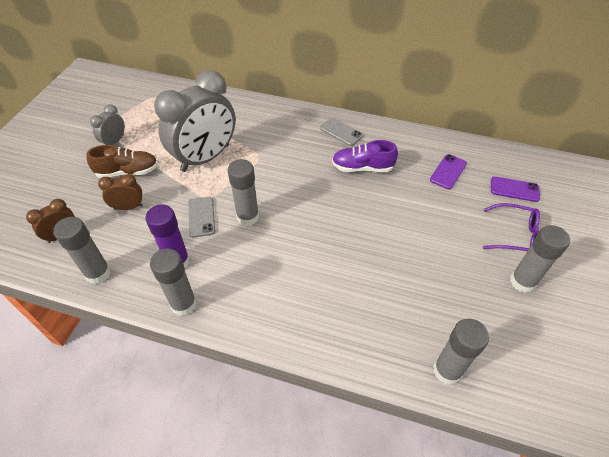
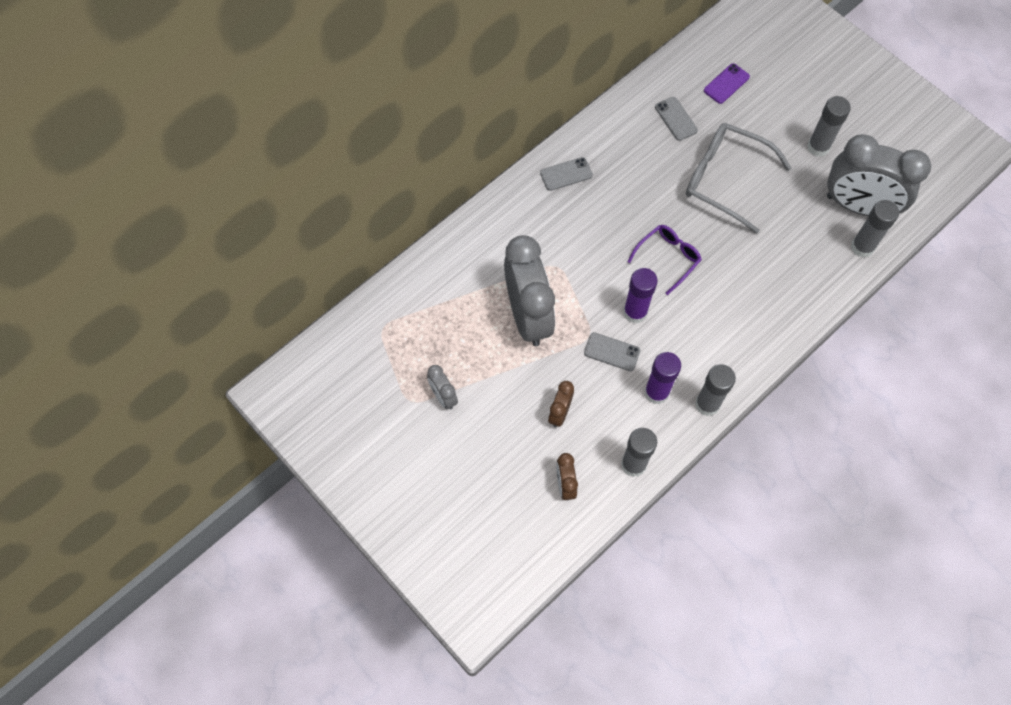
camera: 60 degrees left, 15 degrees up
brown shoe [86,145,158,178] -> none
grey glue stick [228,159,259,226] -> purple glue stick [624,268,658,323]
purple shoe [332,140,398,172] -> none
purple phone [430,154,467,189] -> grey phone [655,97,698,141]
purple glasses [483,203,540,251] -> purple glasses moved to [627,225,702,295]
none -> grey glasses [686,123,792,234]
none -> grey clock [827,134,931,216]

